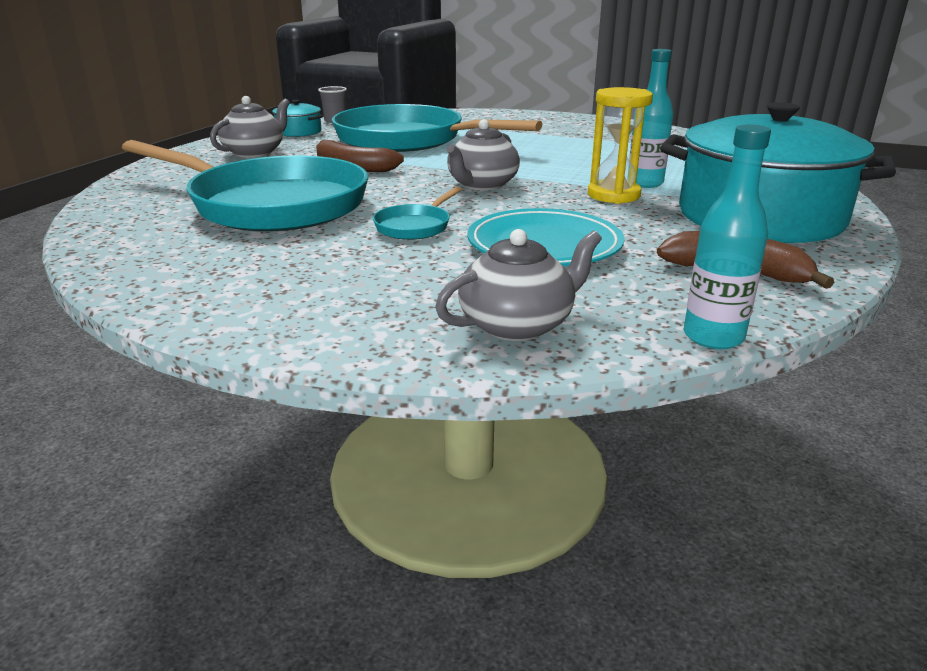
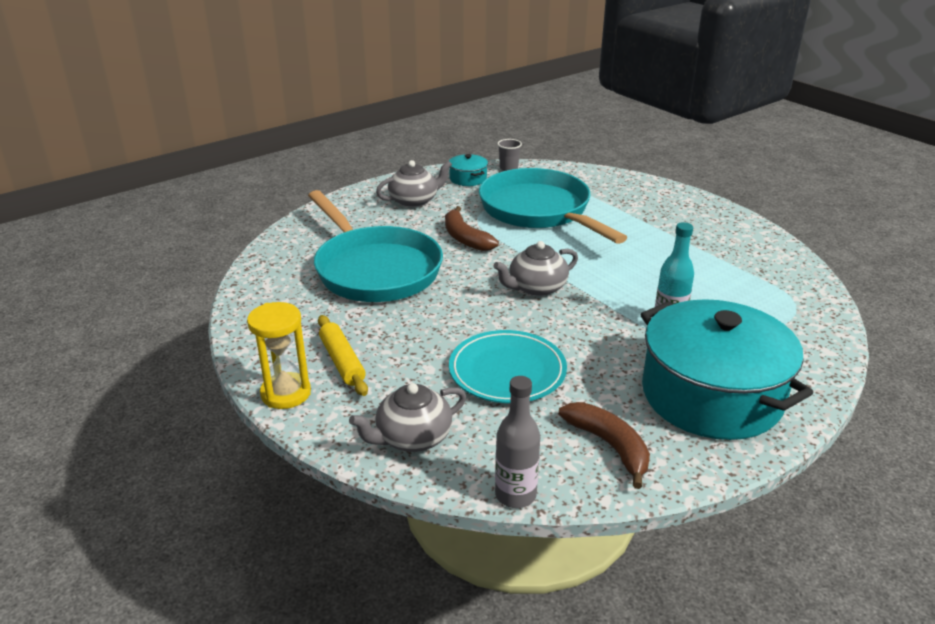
camera: 30 degrees right, 5 degrees up
turquoise pan [373,187,462,240] -> none
grey teapot [435,229,602,341] -> grey teapot turned 150 degrees clockwise [349,383,466,452]
yellow hourglass [588,87,653,204] -> yellow hourglass moved to [247,302,311,409]
turquoise bottle [683,124,771,349] -> grey bottle [495,376,540,508]
none -> yellow rolling pin [318,315,368,396]

